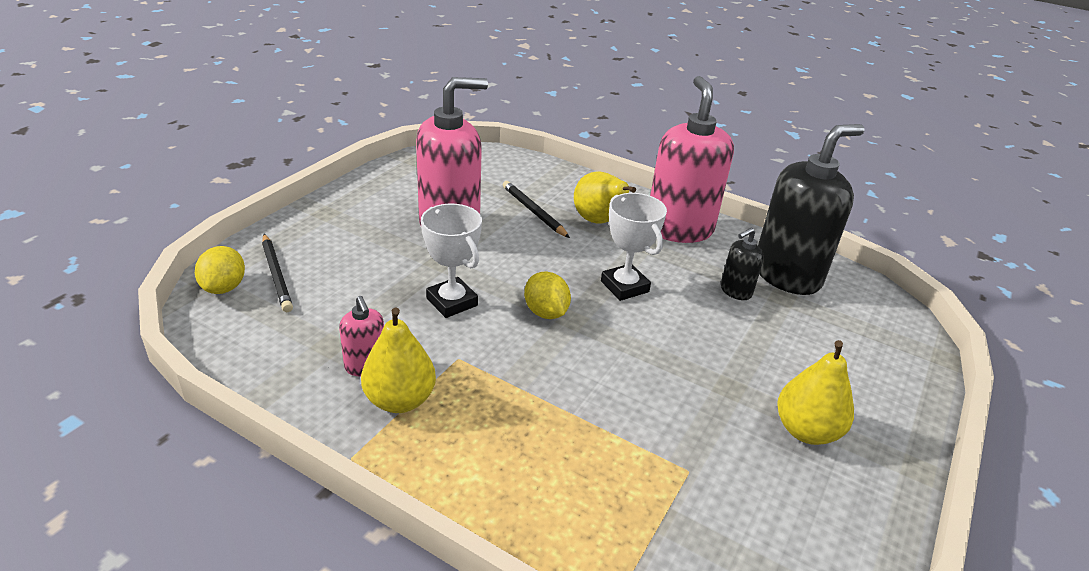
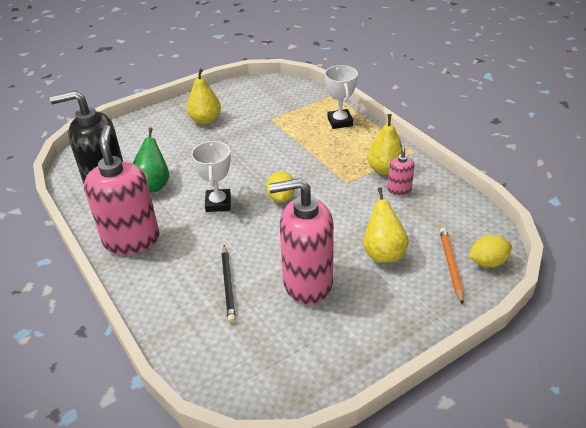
camera: 150 degrees left, 5 degrees up
yellow lemon [195,246,245,294] -> yellow lemon turned 45 degrees clockwise [469,235,512,268]
black pencil [262,234,293,312] -> orange pencil [440,228,464,305]
white trophy [421,204,482,318] -> white trophy moved to [325,65,358,129]
yellow pear [574,171,636,224] -> yellow pear moved to [363,187,409,263]
pink soap dispenser [650,76,734,243] -> pink soap dispenser turned 150 degrees clockwise [84,125,160,255]
black soap dispenser [721,228,764,300] -> green pear [132,127,169,192]

